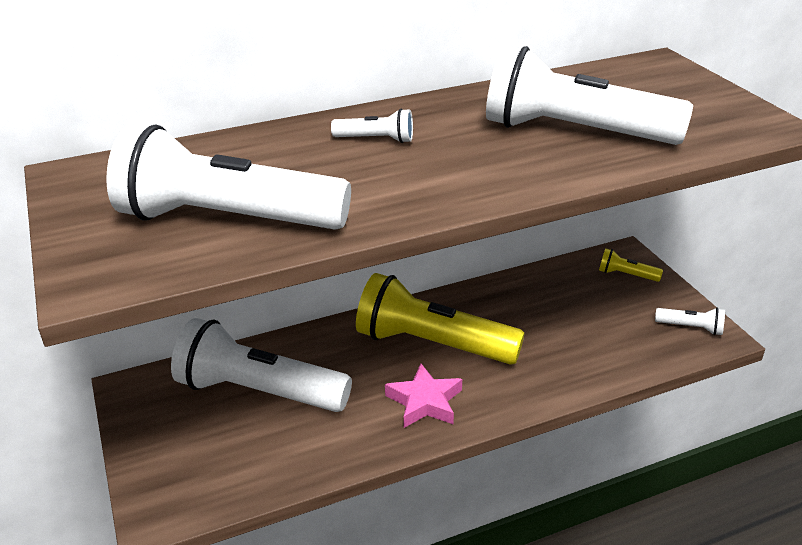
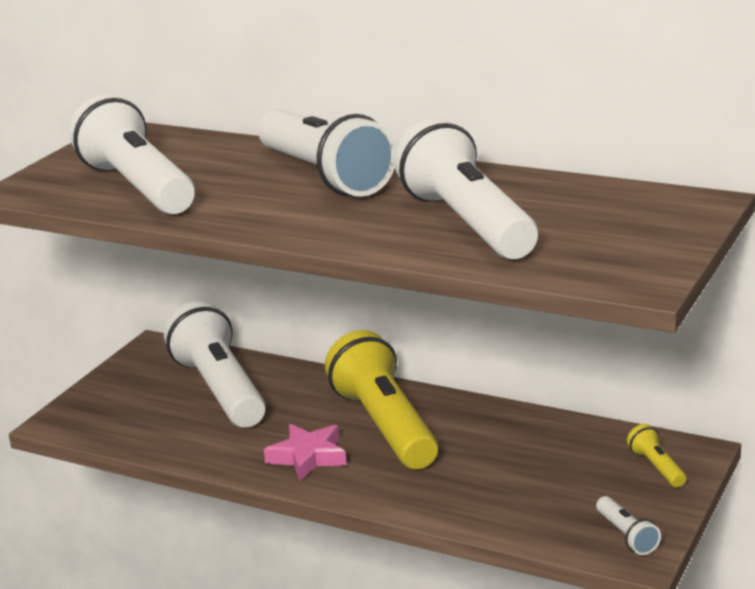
camera: 50 degrees right, 10 degrees down
white flashlight [331,109,413,143] -> white flashlight [258,109,396,197], size x2.41

